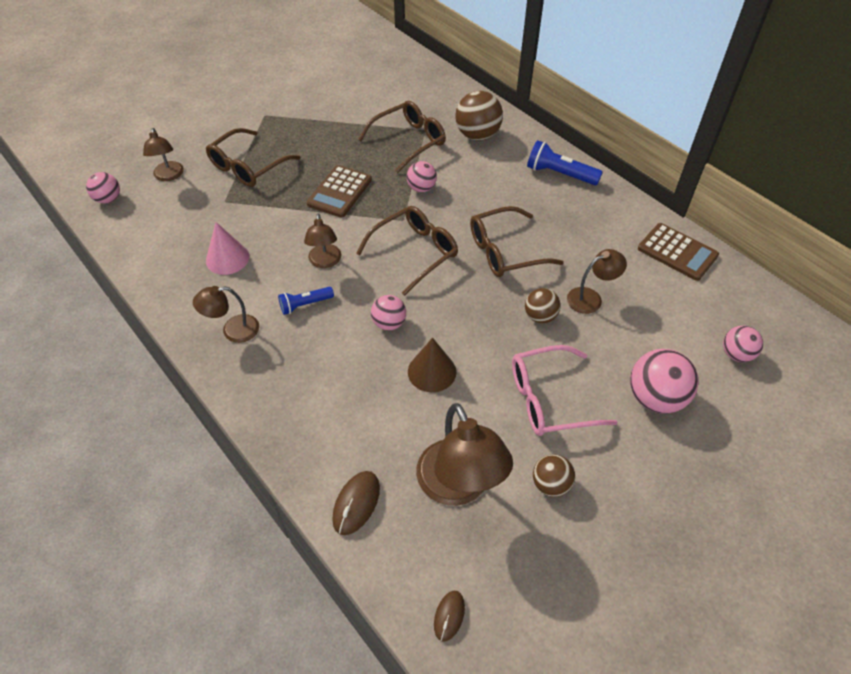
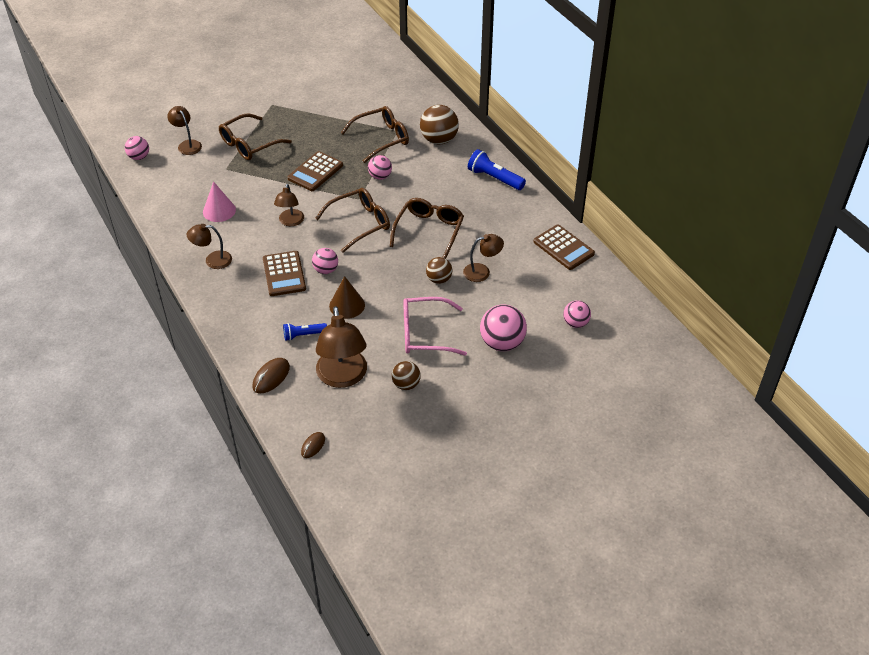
camera: 10 degrees right, 5 degrees down
brown lamp [143,128,184,181] -> brown lamp turned 150 degrees clockwise [167,106,202,155]
blue flashlight [278,287,334,315] -> blue flashlight moved to [283,323,327,341]
brown glasses [470,206,564,277] -> brown glasses turned 120 degrees clockwise [390,198,464,259]
none -> brown calculator [263,251,306,296]

